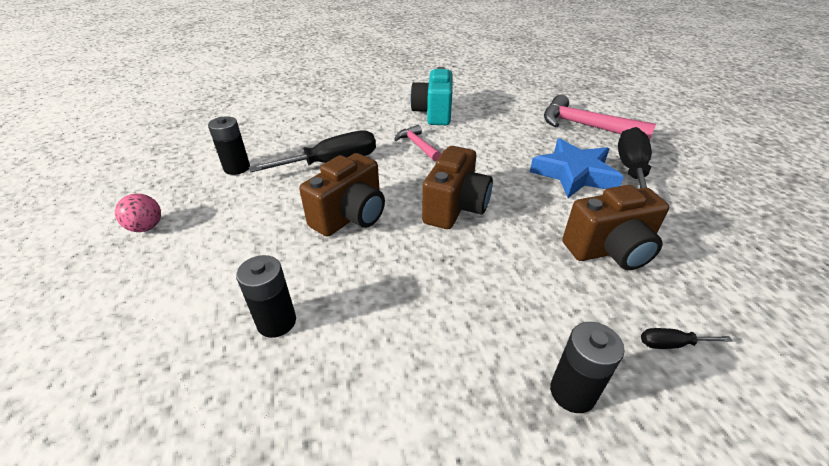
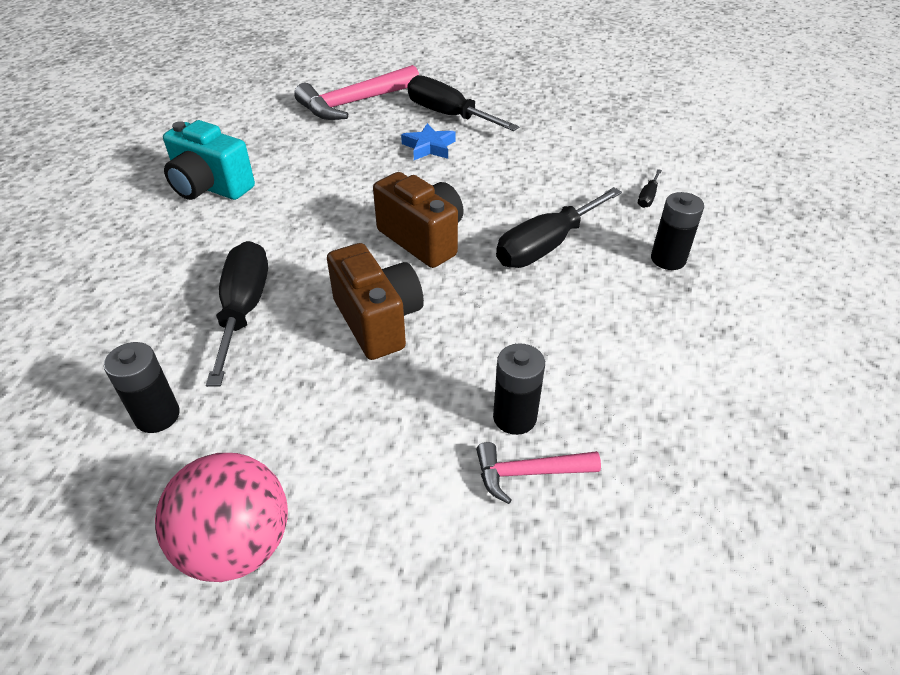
camera: 65 degrees left, 5 degrees up
pink ball [115,193,161,232] -> pink ball [155,453,288,582], size x1.86
pink hammer [394,125,441,161] -> pink hammer moved to [476,442,601,504]
blue star [530,138,624,198] -> blue star [401,123,456,160], size x0.59
brown camera [562,185,669,270] -> none
none -> black screwdriver [496,187,622,268]

